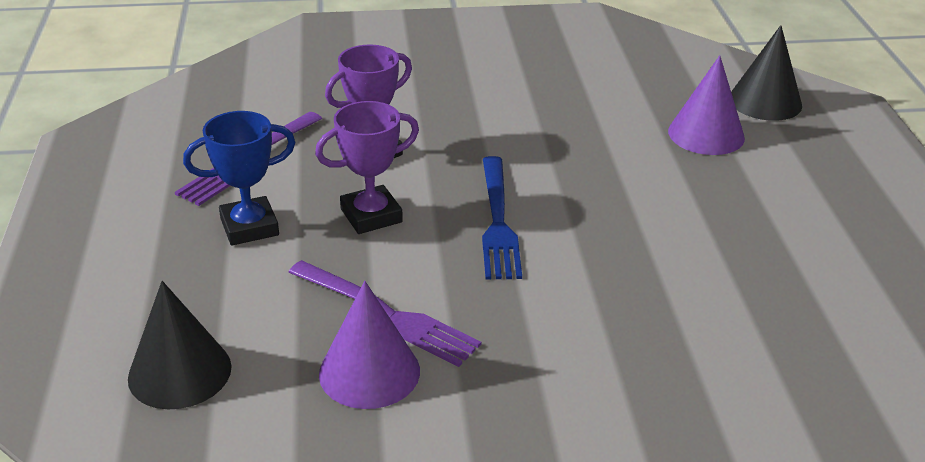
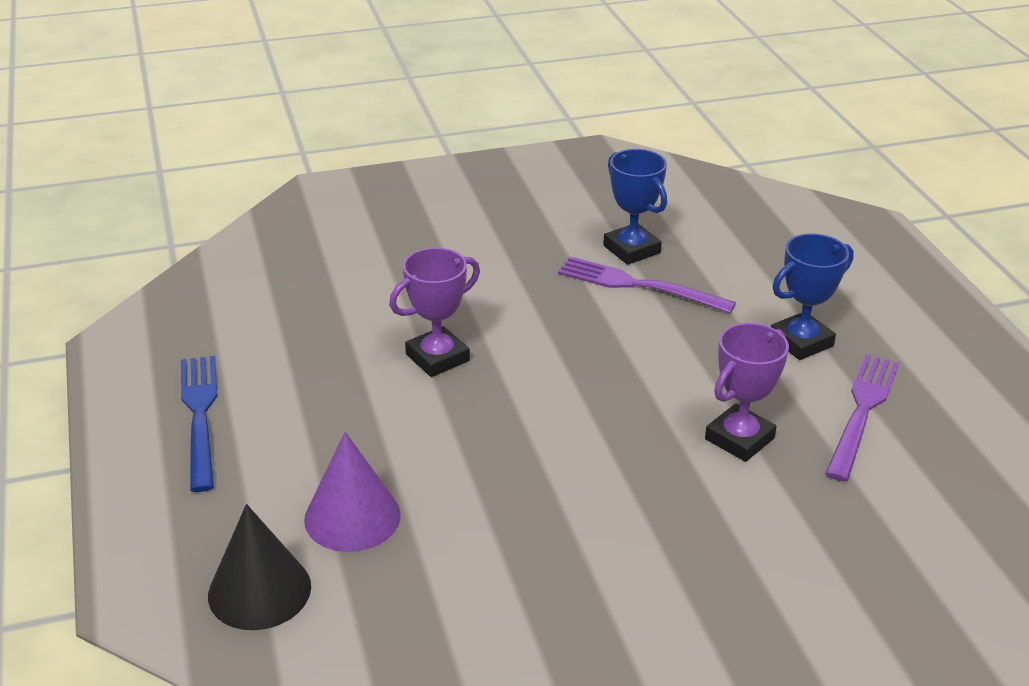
camera: 170 degrees right, 0 degrees up
black cone [128,281,232,410] -> none
purple trophy [315,101,419,234] -> purple trophy moved to [389,248,480,377]
purple cone [319,281,420,409] -> blue trophy [603,149,667,265]
blue fork [482,156,522,279] -> blue fork moved to [181,356,217,492]

